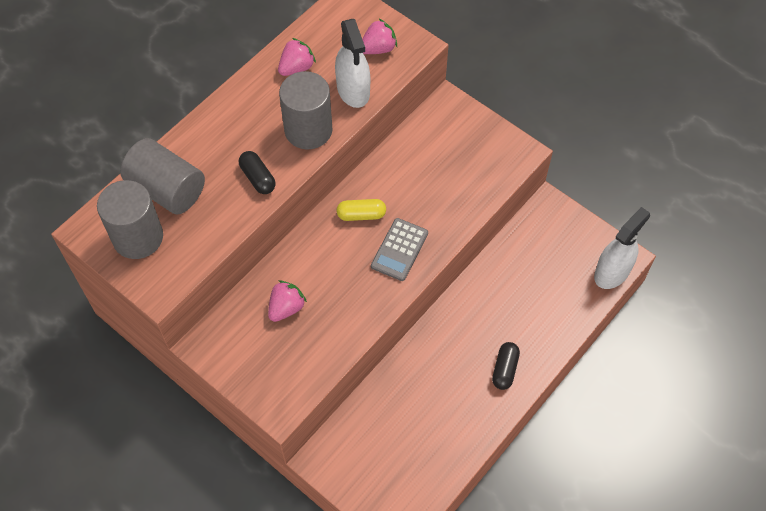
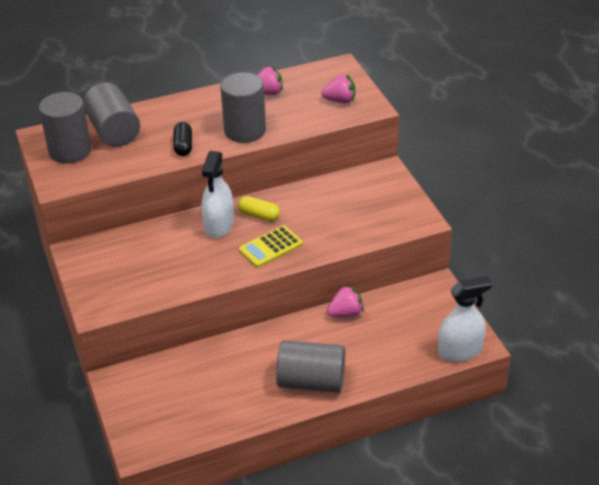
camera: 30 degrees right, 20 degrees down
pink strawberry [268,280,307,322] -> pink strawberry moved to [327,285,364,317]
white spray bottle [335,19,370,108] -> white spray bottle moved to [202,151,234,238]
grey calculator [371,218,428,281] -> yellow calculator [239,225,303,268]
black capsule [492,342,520,390] -> grey cylinder [276,340,345,393]

